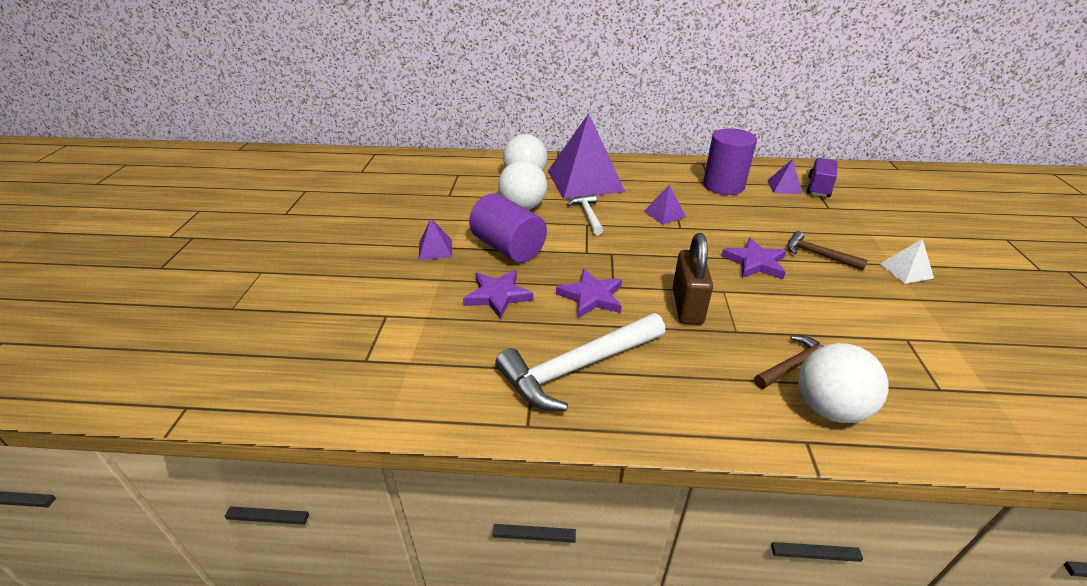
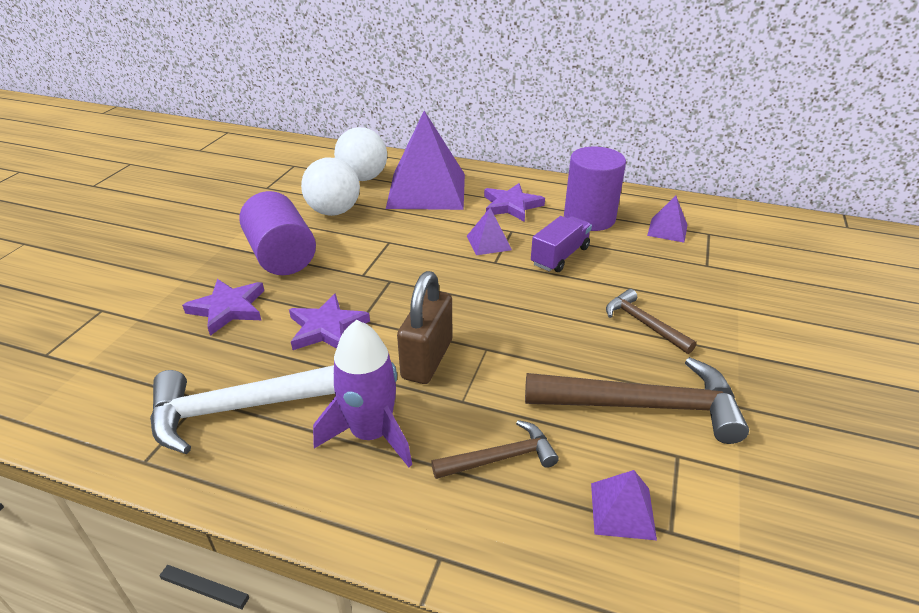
camera: 15 degrees right, 0 degrees up
purple pyramid [419,219,452,260] -> purple pyramid moved to [591,470,657,540]
white hammer [567,194,604,235] -> none
purple star [721,238,786,279] -> purple star moved to [484,183,545,222]
white ball [799,343,889,423] -> none
purple truck [806,158,838,197] -> purple truck moved to [531,216,592,272]
white pyramid [880,239,934,284] -> none
none -> purple rocket [313,320,412,467]
none -> brown hammer [525,357,749,444]

